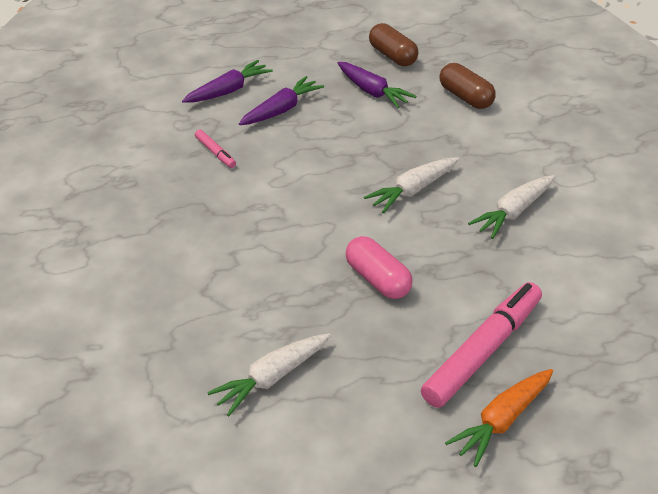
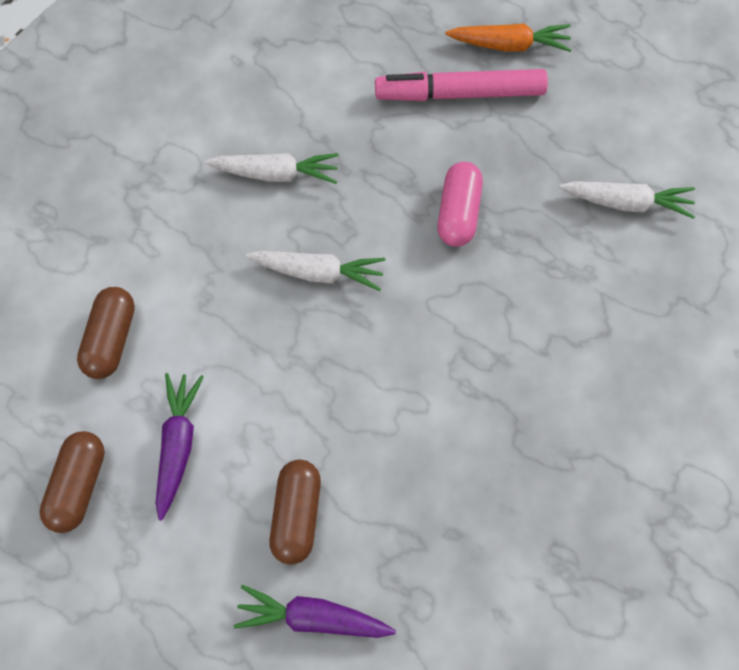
camera: 135 degrees left, 25 degrees up
pink marker [195,129,236,168] -> none
purple carrot [239,76,324,125] -> brown capsule [269,460,321,564]

